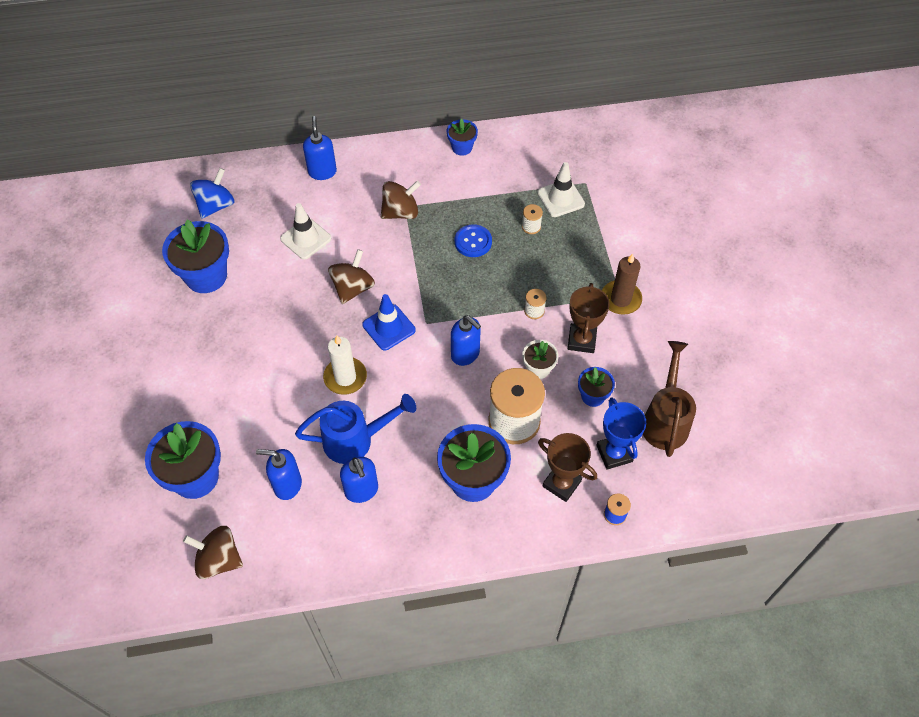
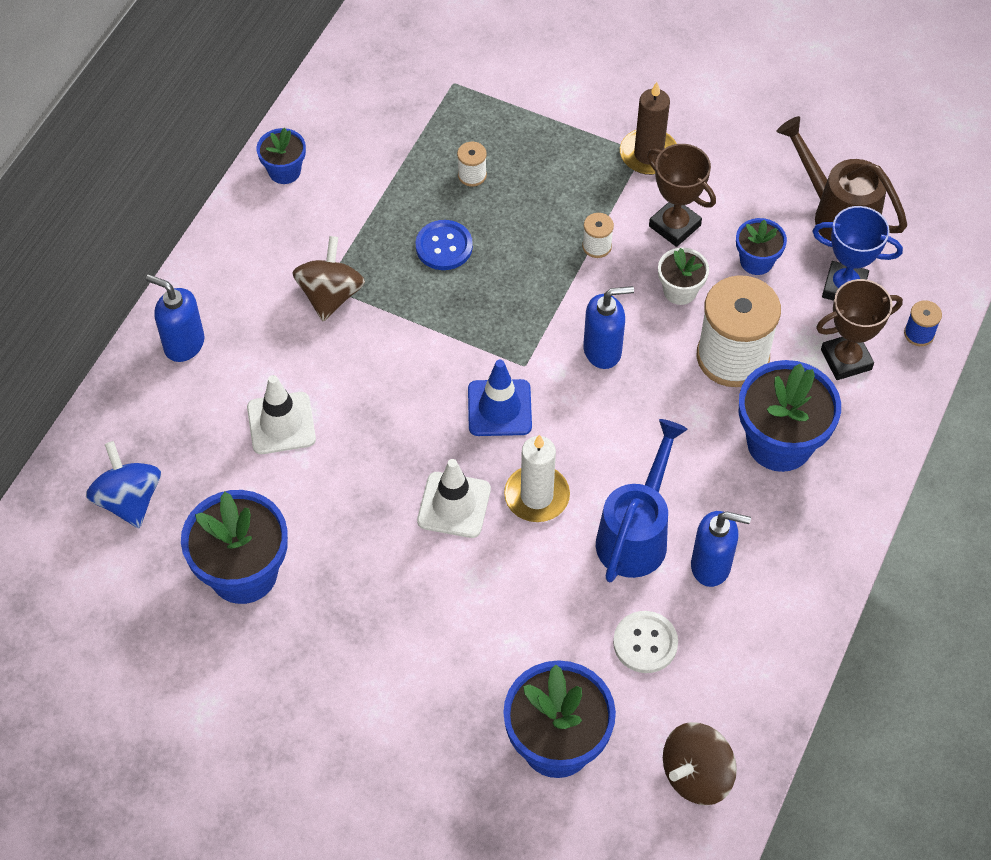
camera: 55 degrees left, 0 degrees up
blue soap dispenser [256,449,302,500] -> white button [613,611,678,673]
brown spinning top [328,249,375,304] -> none
white traffic cone [537,162,585,217] -> white traffic cone moved to [417,459,491,538]

